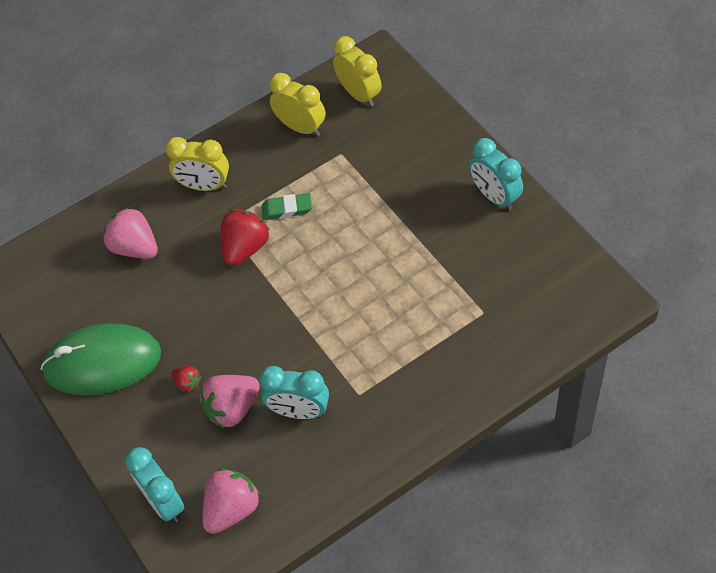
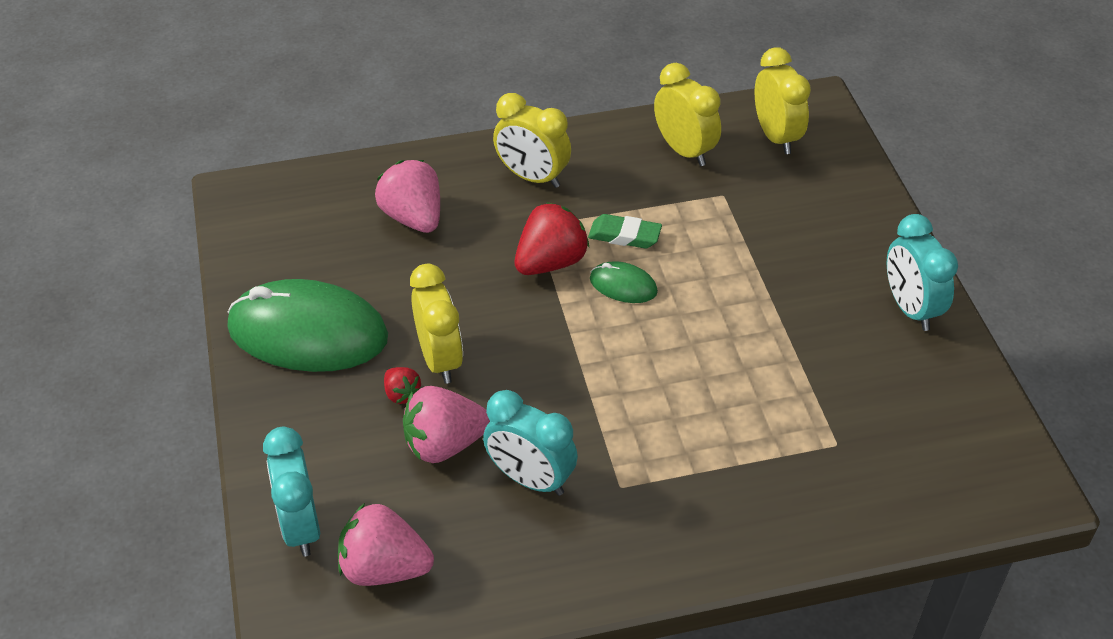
camera: 15 degrees right, 10 degrees down
pink strawberry [202,468,260,534] -> pink strawberry turned 135 degrees counterclockwise [338,503,434,586]
none -> yellow clock [410,264,463,384]
none -> green mouse [590,261,658,303]

